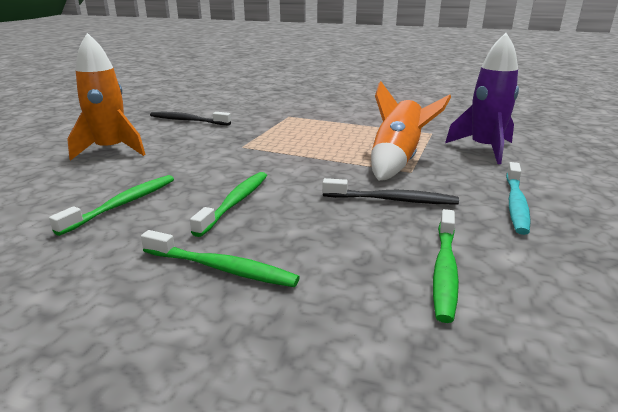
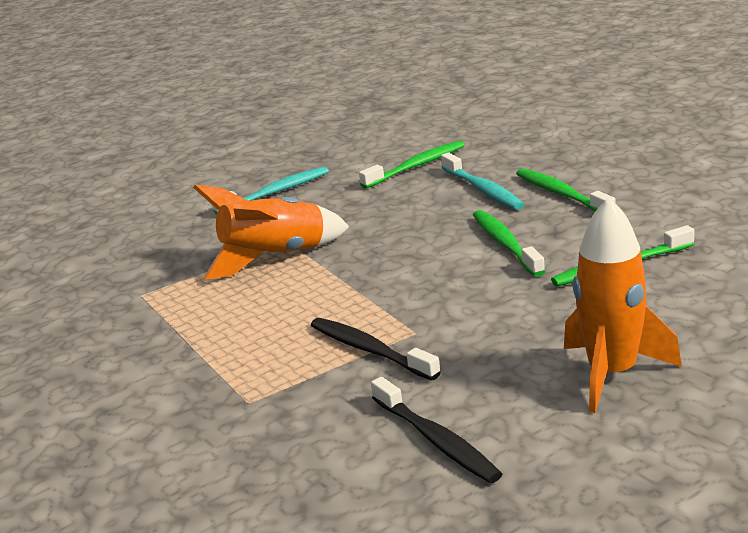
camera: 140 degrees left, 0 degrees up
green toothbrush [190,172,267,237] -> green toothbrush turned 105 degrees clockwise [473,210,545,277]
black toothbrush [322,178,459,205] -> black toothbrush moved to [311,318,441,381]
purple rocket [445,33,519,164] -> none
none -> turquoise toothbrush [441,153,525,210]

